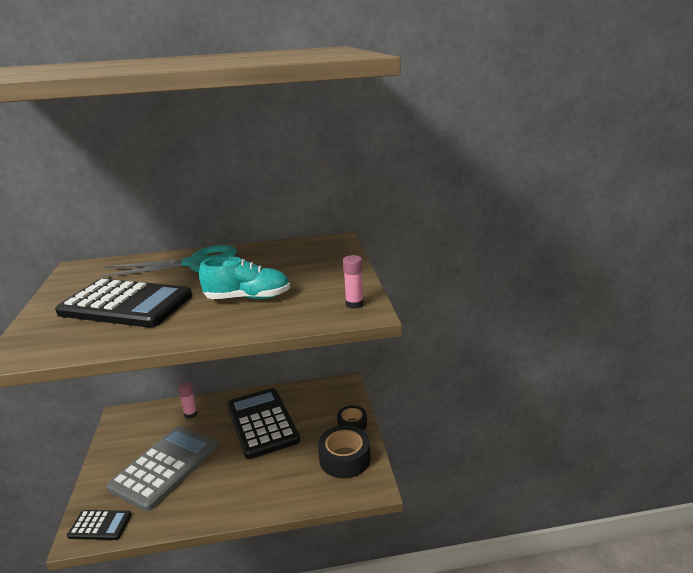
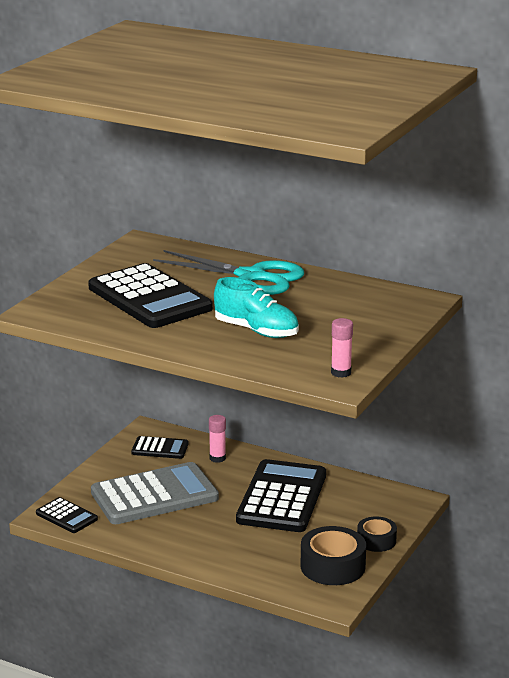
camera: 35 degrees right, 0 degrees up
none -> black calculator [131,436,188,459]

